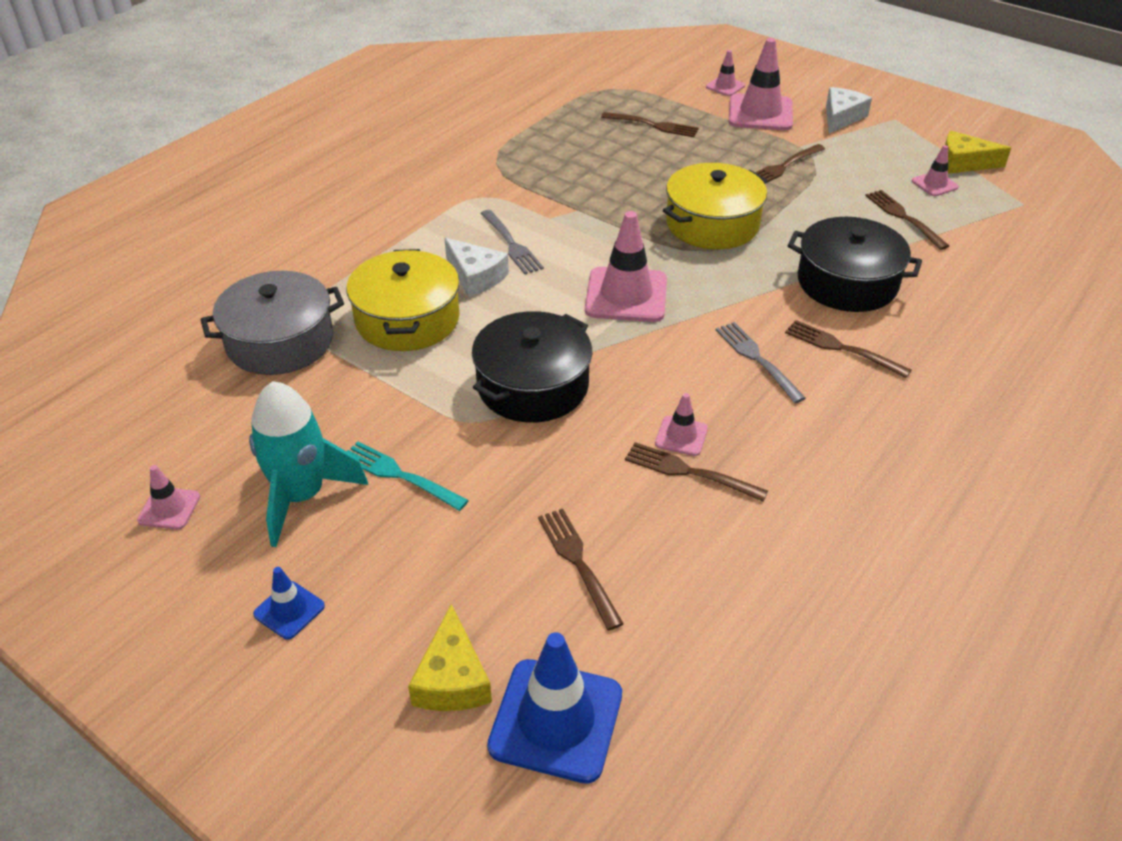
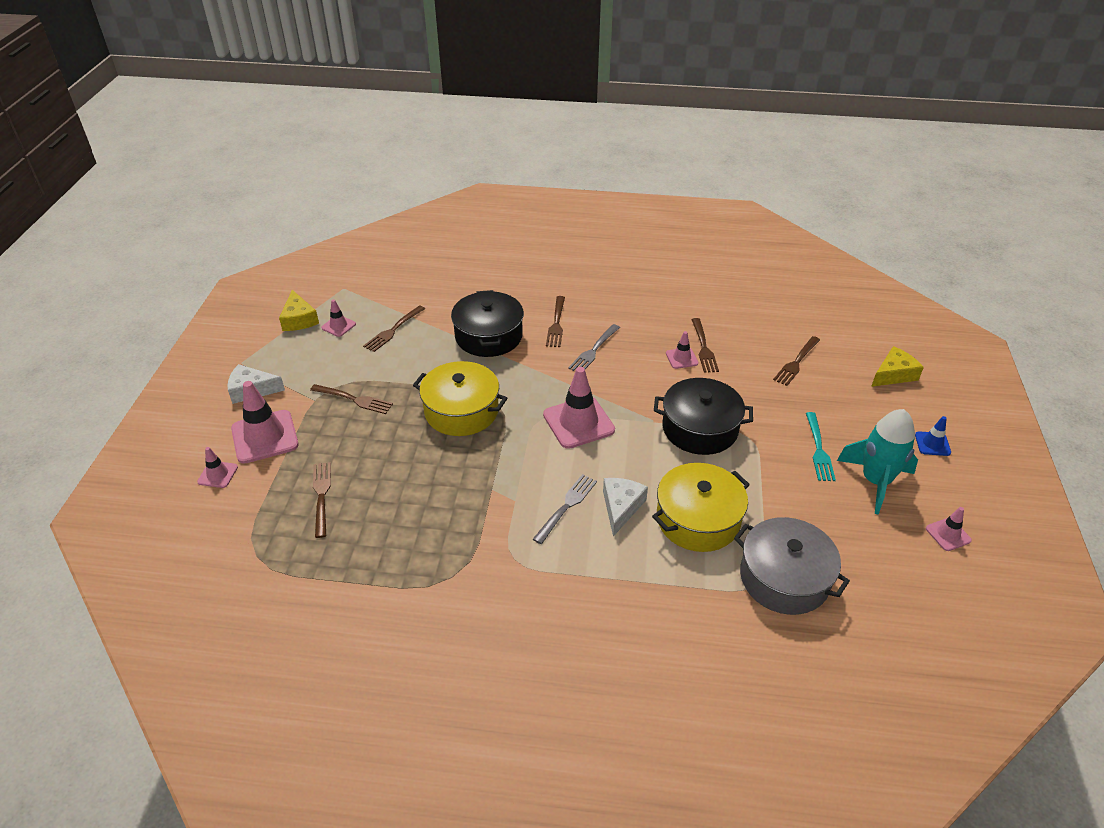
camera: 120 degrees left, 0 degrees up
blue traffic cone [487,632,622,784] -> none

